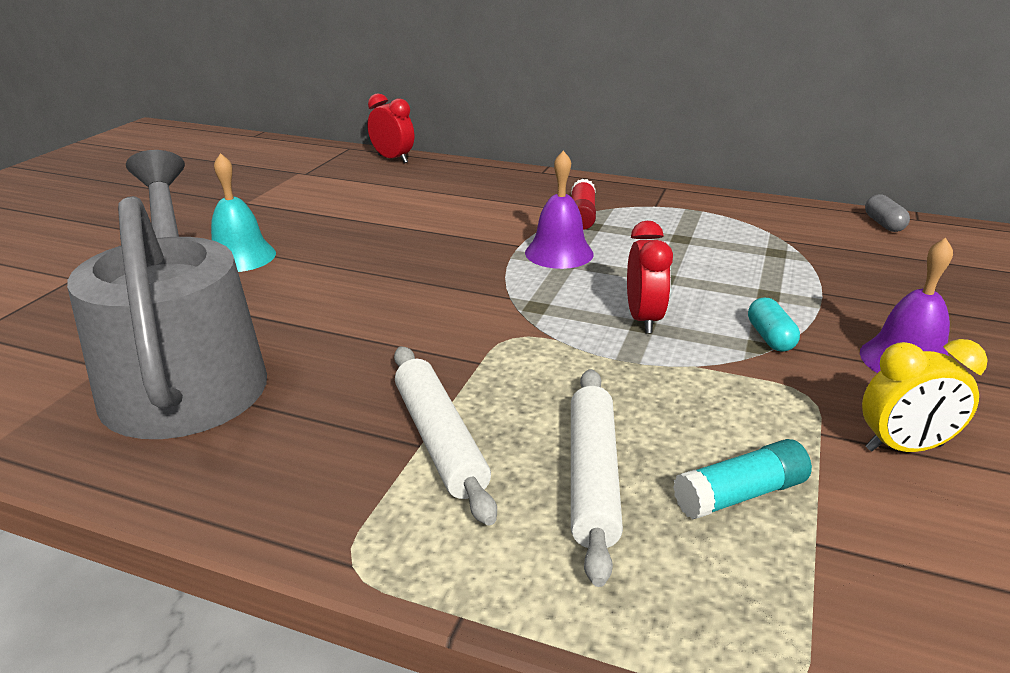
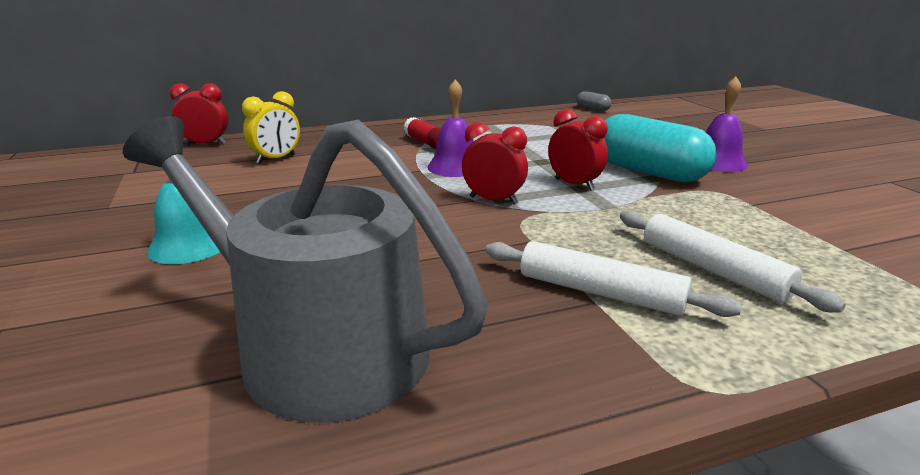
camera: 40 degrees left, 5 degrees down
turquoise glue stick [673,439,812,519] -> none
turquoise capsule [748,297,800,352] -> turquoise capsule [604,114,716,182], size x2.33
yellow clock [862,339,988,452] -> yellow clock moved to [242,91,300,164]
none -> red clock [462,122,528,205]

